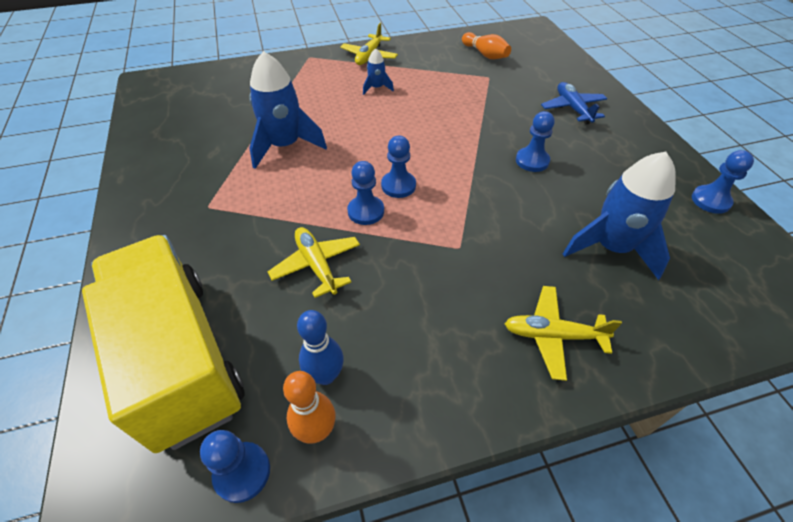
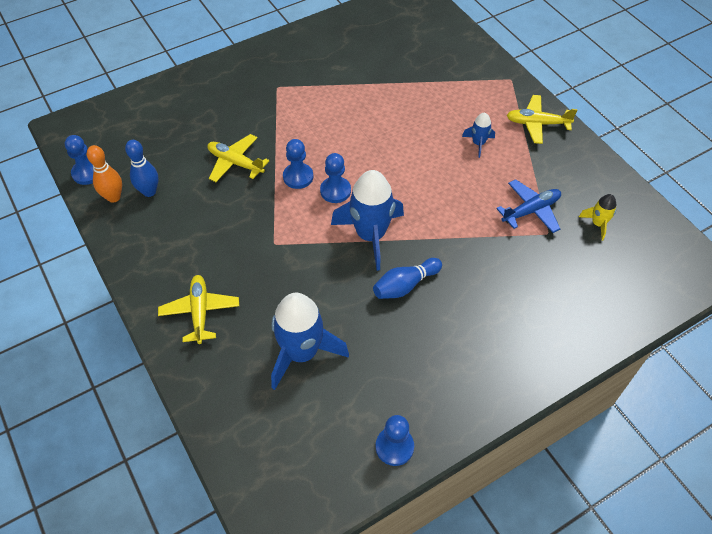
camera: 75 degrees right, 5 degrees up
yellow truck [82,235,244,453] -> none
blue rocket [249,51,327,169] -> blue rocket moved to [331,170,404,271]
yellow plane [267,227,360,298] -> yellow plane turned 105 degrees counterclockwise [207,134,269,182]
orange bowling pin [462,32,511,59] -> yellow rocket [579,194,616,240]
blue pawn [516,111,555,172] -> blue bowling pin [373,258,442,299]
blue plane [541,82,607,124] -> blue plane moved to [496,179,561,233]

